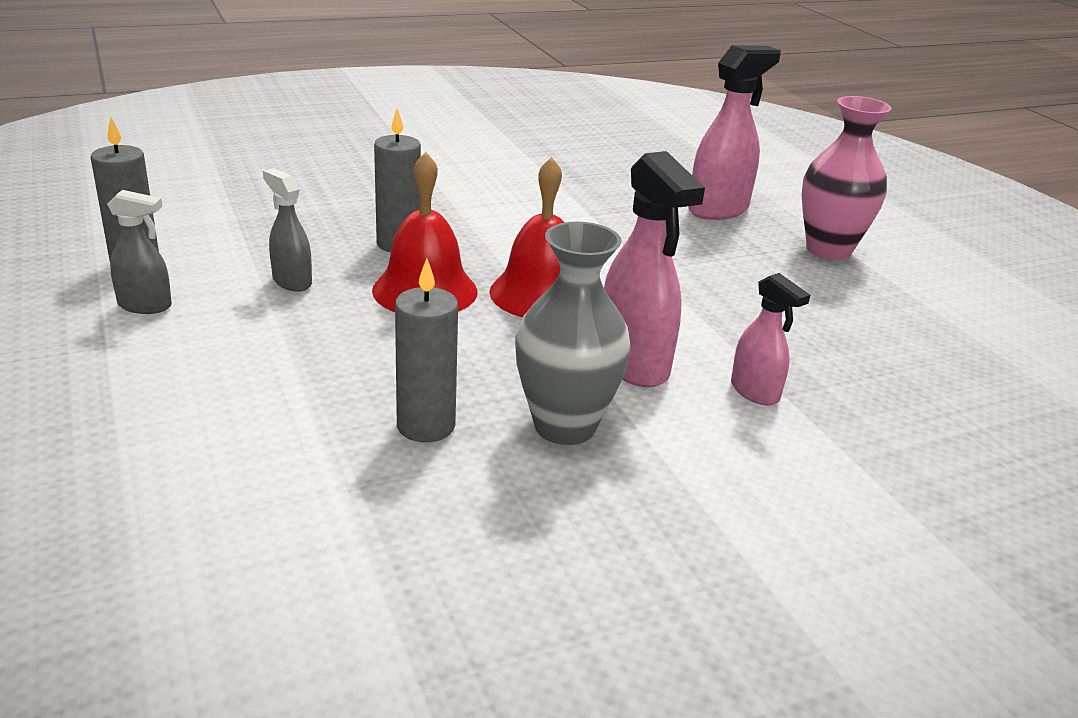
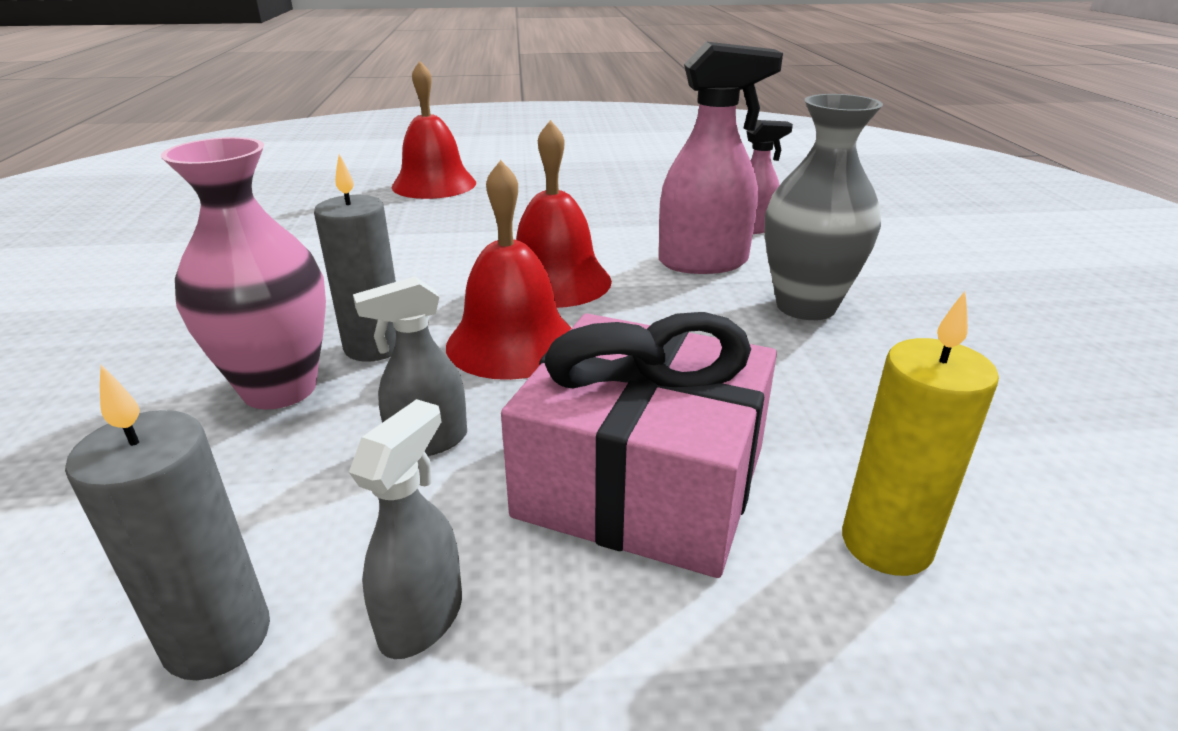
camera: 70 degrees left, 0 degrees up
grey candle [395,258,458,442] -> none
pink spray bottle [688,45,781,220] -> red bell [392,61,476,199]
pink vase [802,96,892,260] -> pink vase moved to [161,137,326,409]
none -> pink gift [501,312,777,578]
none -> yellow candle [842,291,999,576]

